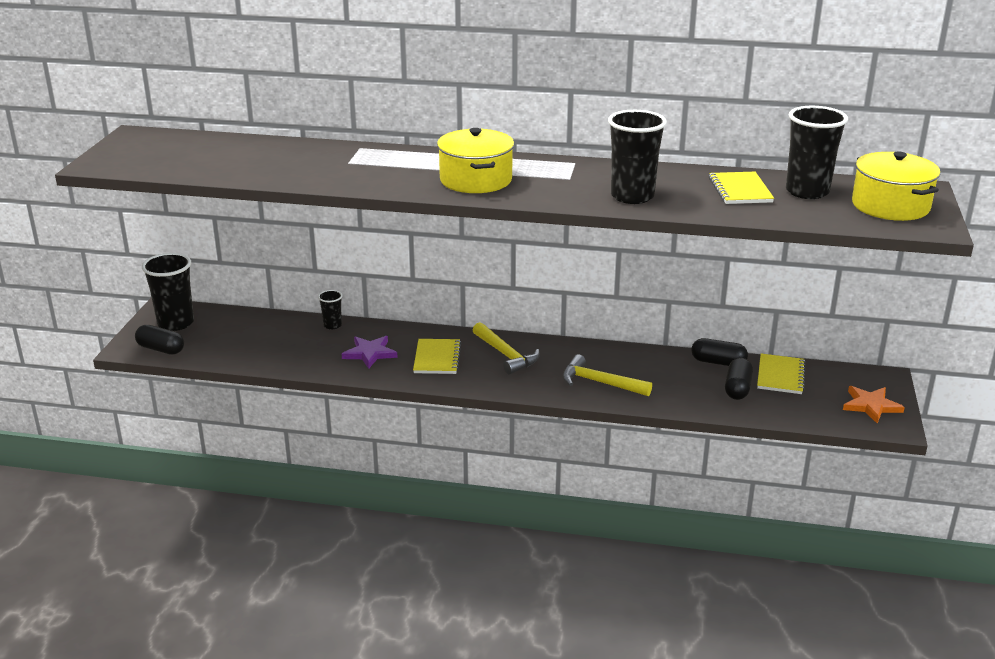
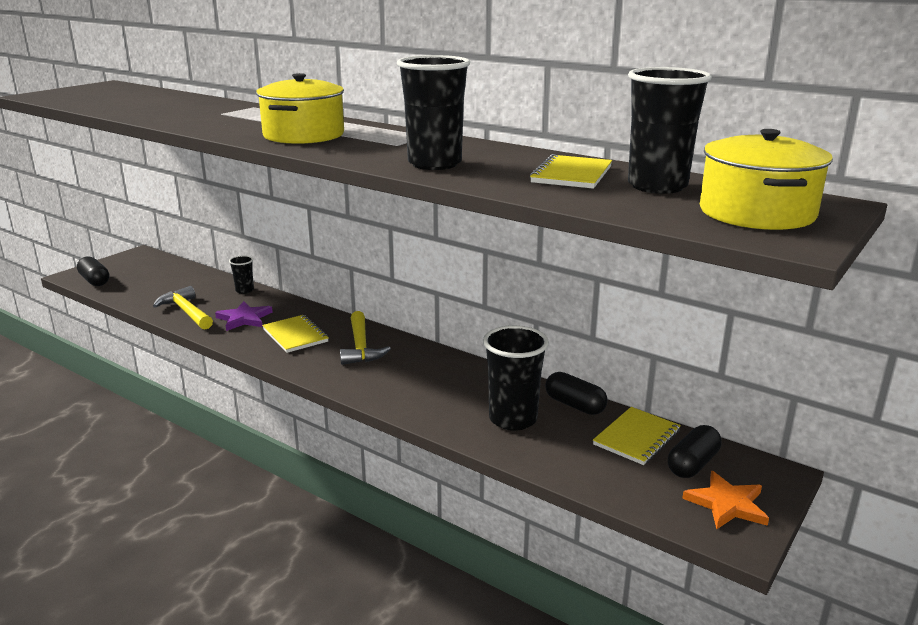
camera: 25 degrees right, 5 degrees down
black cup [142,253,194,331] -> black cup moved to [483,325,549,431]
yellow notebook [413,339,461,374] -> yellow notebook turned 60 degrees counterclockwise [262,315,329,353]
yellow hammer [562,354,652,396] -> yellow hammer moved to [153,286,213,330]
black capsule [725,358,753,400] -> black capsule moved to [668,425,722,478]

